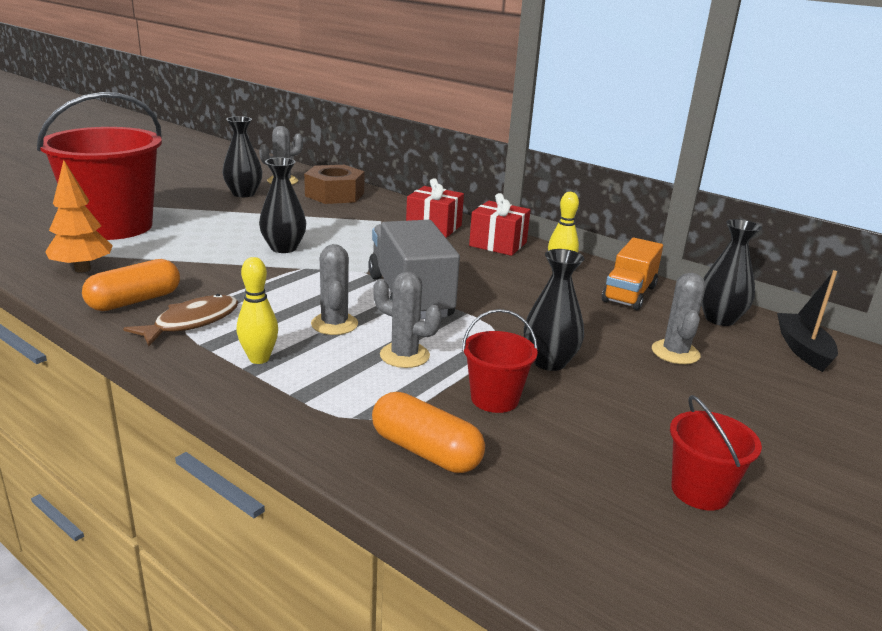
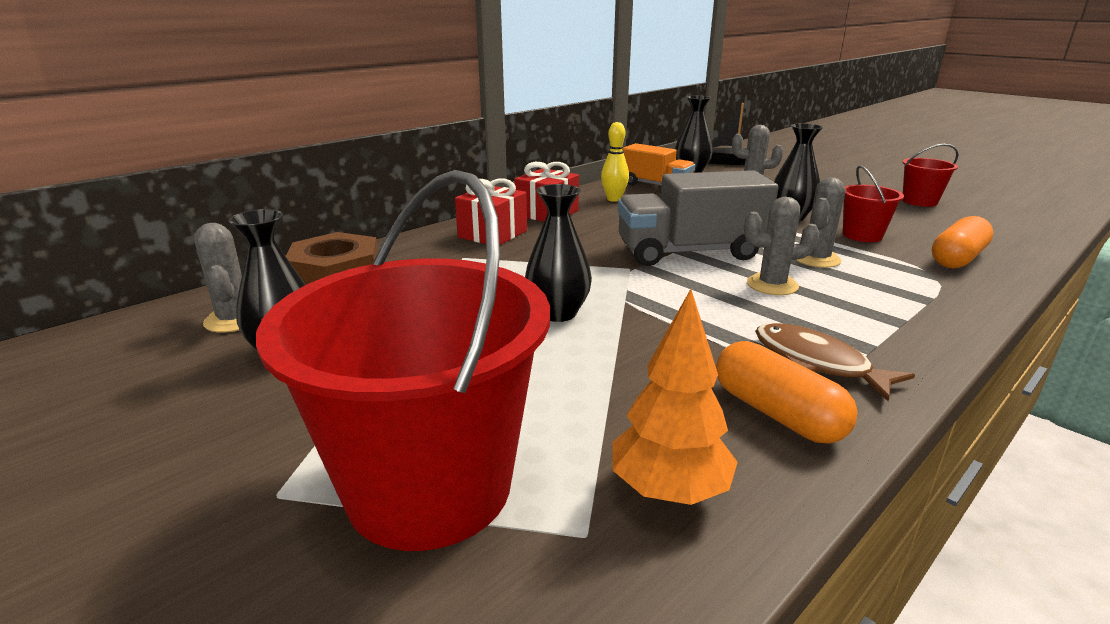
camera: 80 degrees left, 0 degrees up
yellow bowling pin [237,257,278,364] -> none

